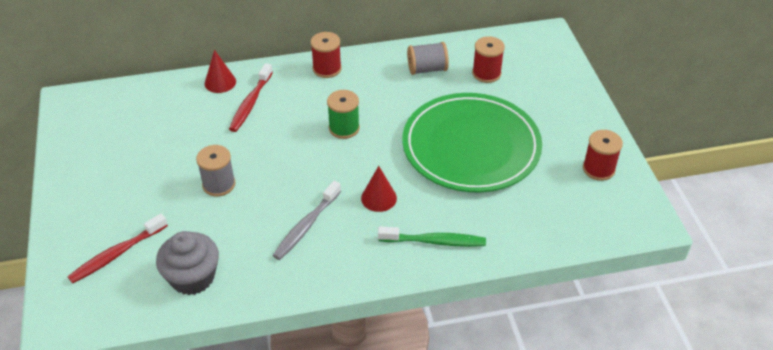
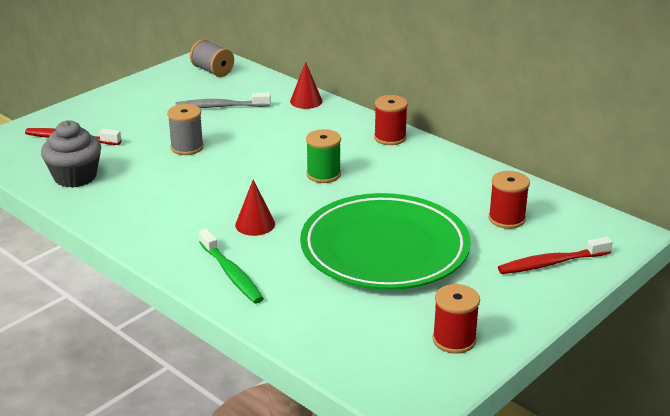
camera: 55 degrees right, 15 degrees down
red toothbrush [229,63,273,132] -> red toothbrush moved to [498,237,613,274]
grey toothbrush [272,181,341,260] -> grey toothbrush moved to [176,93,271,108]
grey spool [407,42,449,75] -> grey spool moved to [190,39,234,77]

